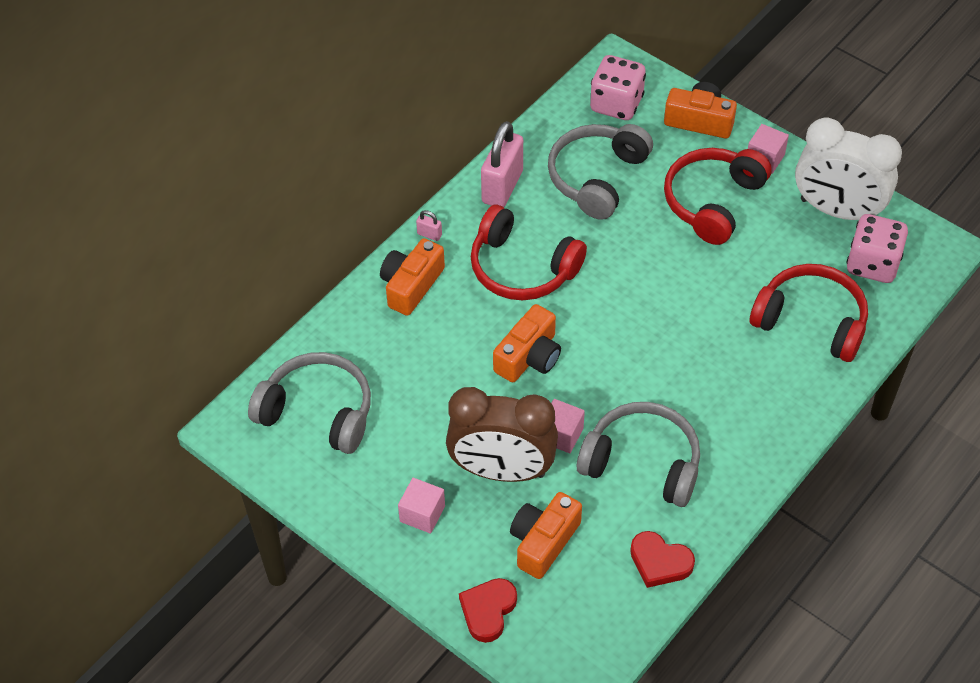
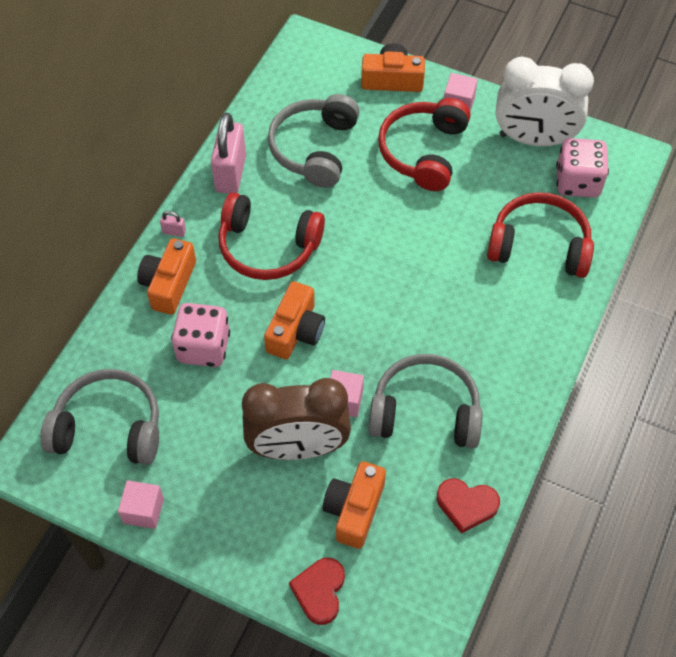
camera: 15 degrees left, 5 degrees up
pink cube [398,478,445,534] -> pink cube moved to [118,480,164,529]
pink dice [590,55,646,120] -> pink dice moved to [171,303,230,367]

